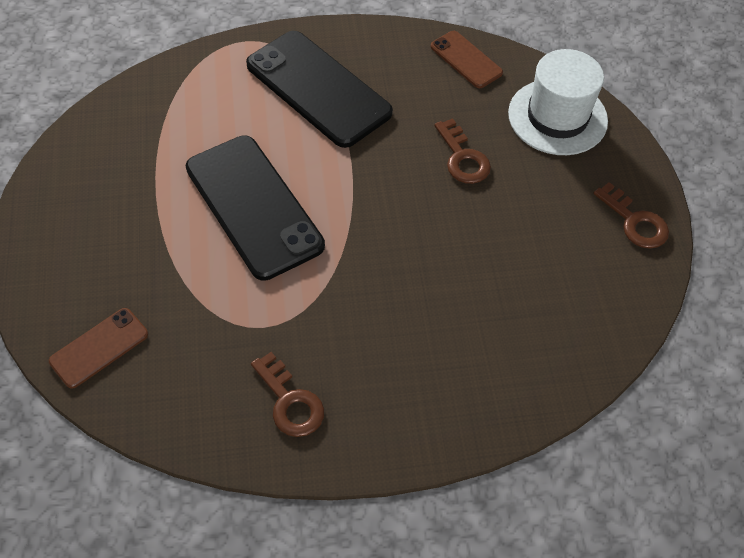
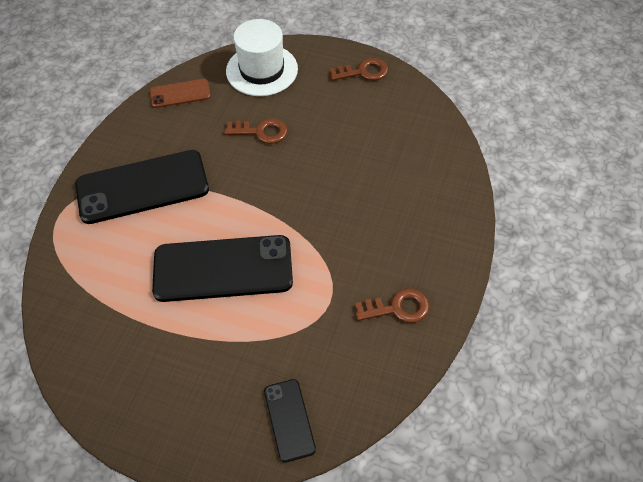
camera: 60 degrees left, 0 degrees up
brown phone [49,308,148,389] -> black phone [264,379,316,463]

